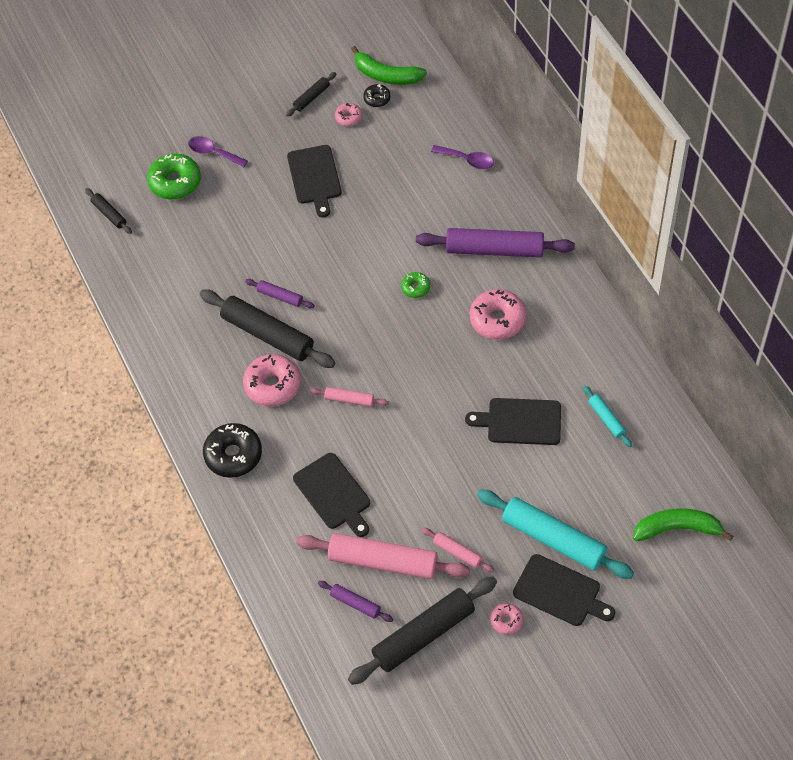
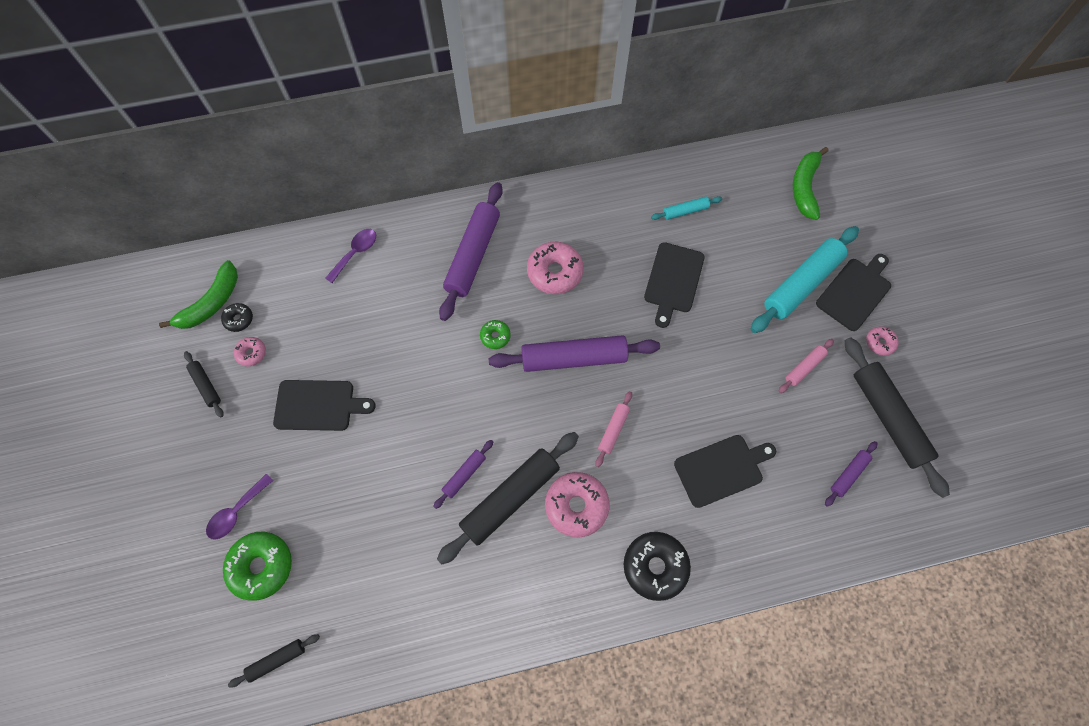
camera: 80 degrees left, 10 degrees up
pink rolling pin [296,533,470,579] -> none
none -> purple rolling pin [489,335,660,372]

